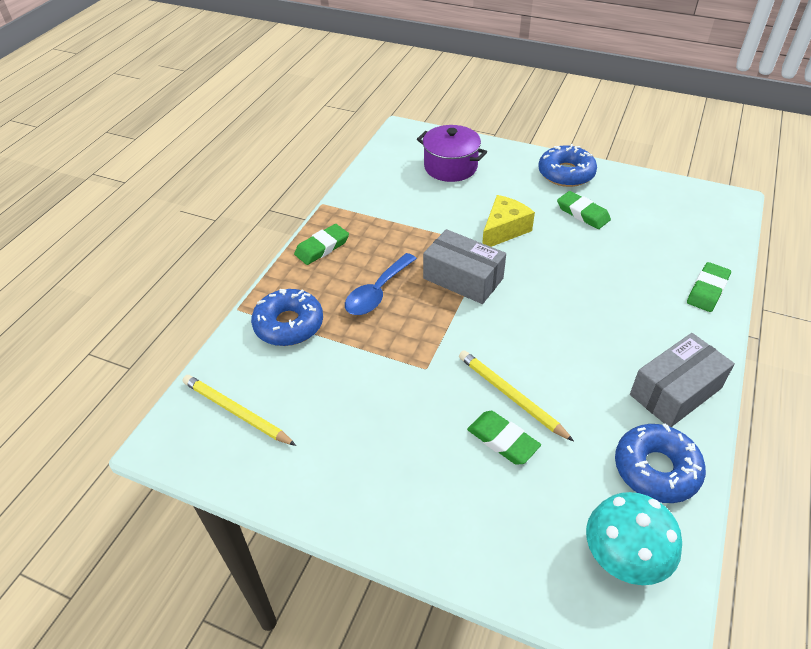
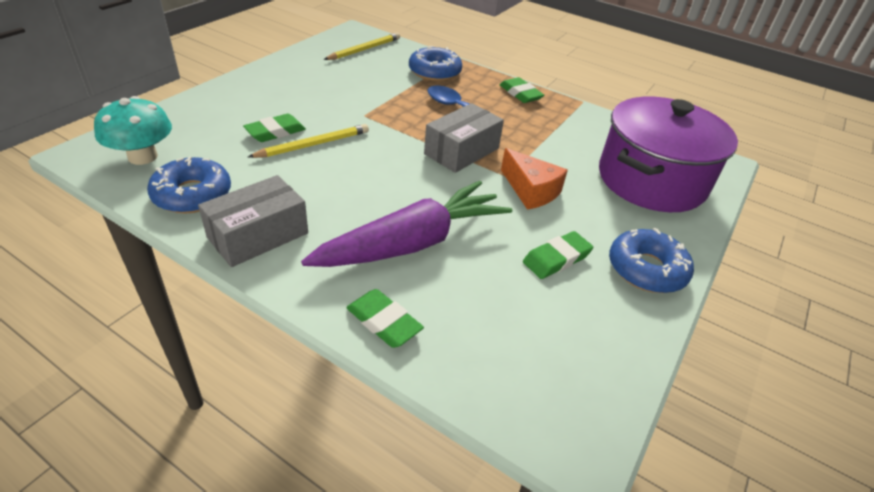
camera: 95 degrees right, 5 degrees down
purple pot [417,125,487,182] -> purple pot [599,97,738,212], size x1.70
yellow cheese [482,195,535,247] -> orange cheese [501,148,568,210]
grey box [630,333,735,427] -> grey box turned 75 degrees clockwise [198,175,308,267]
none -> purple carrot [301,181,512,267]

